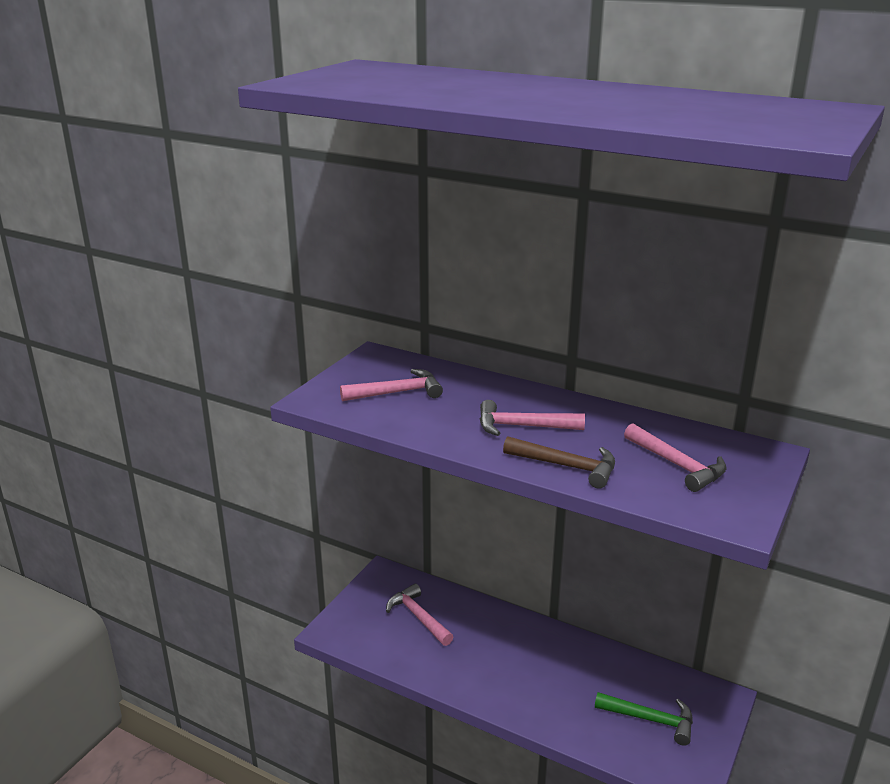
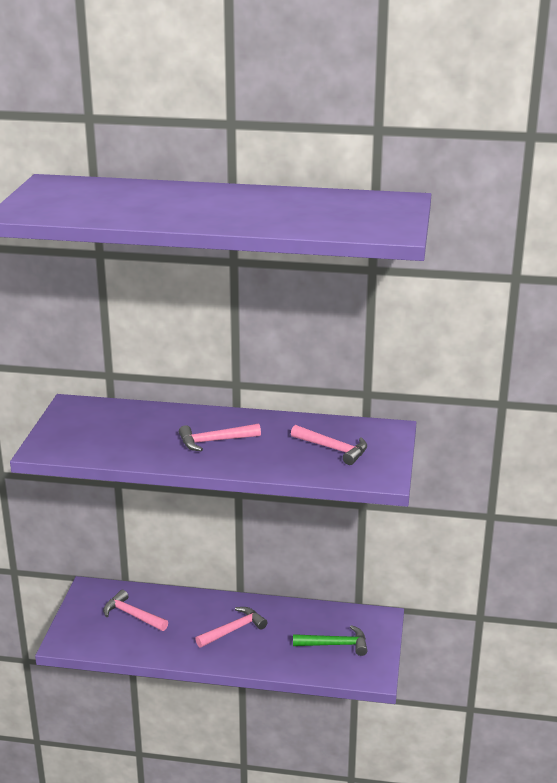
camera: 20 degrees left, 0 degrees up
pink hammer [340,369,443,401] -> pink hammer moved to [195,607,268,648]
brown hammer [503,436,615,489] -> none

